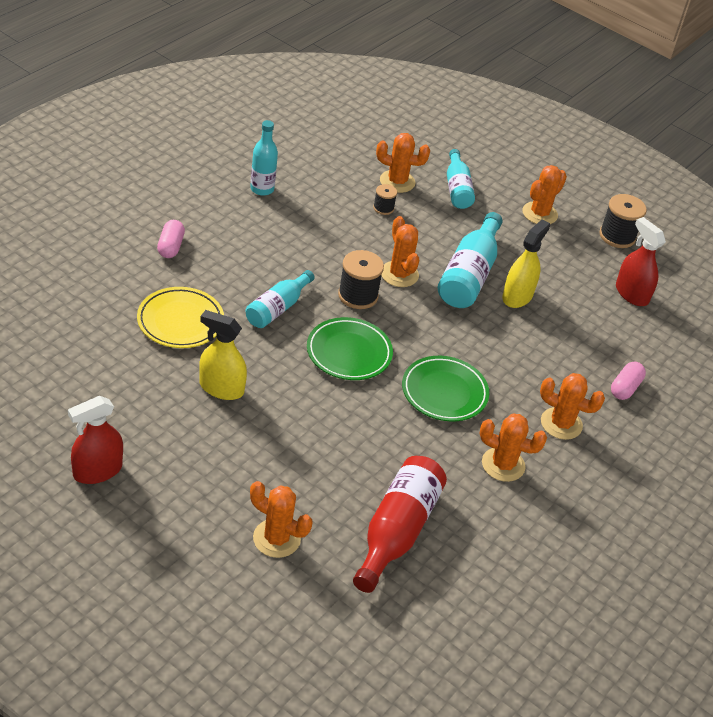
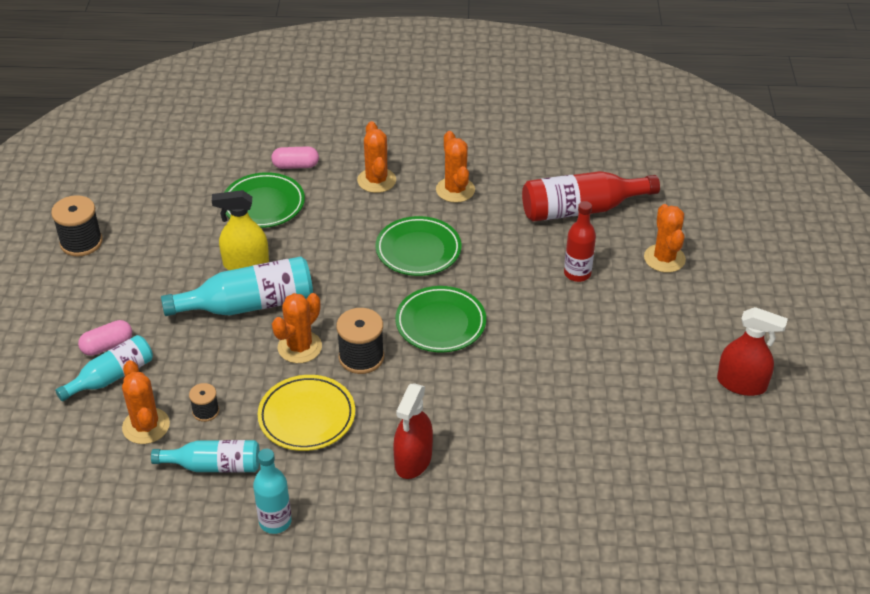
camera: 120 degrees left, 0 degrees up
yellow plate [137,287,224,348] -> yellow plate moved to [258,375,355,451]
pink capsule [157,220,185,258] -> pink capsule moved to [78,320,132,356]
yellow spray bottle [199,310,247,400] -> none
turquoise bottle [246,270,315,328] -> turquoise bottle moved to [151,440,260,473]
orange cactus [522,165,567,224] -> none
red spray bottle [616,217,666,306] -> red spray bottle moved to [393,383,433,479]
none -> green plate [225,172,305,228]
none -> red bottle [564,201,596,282]

